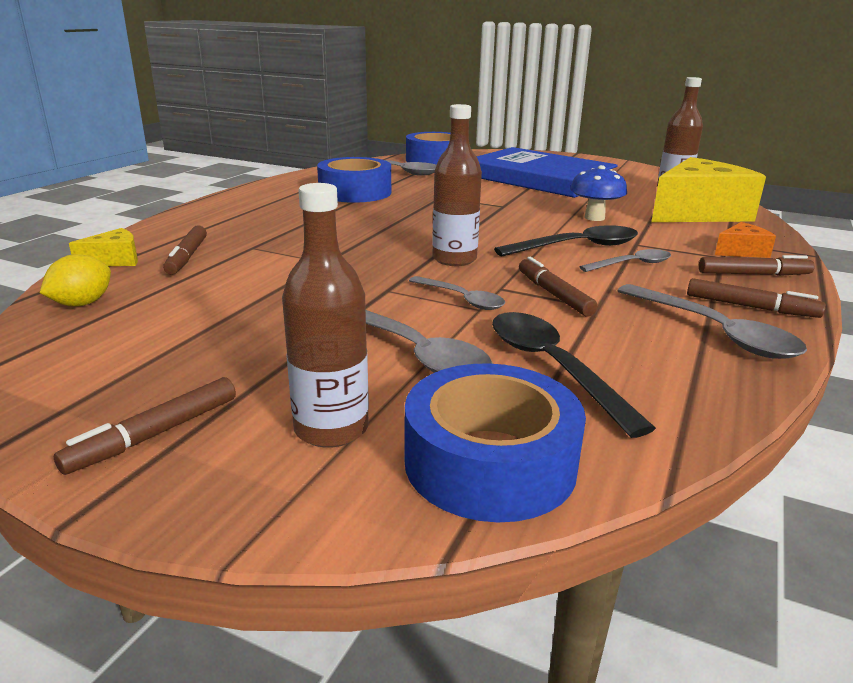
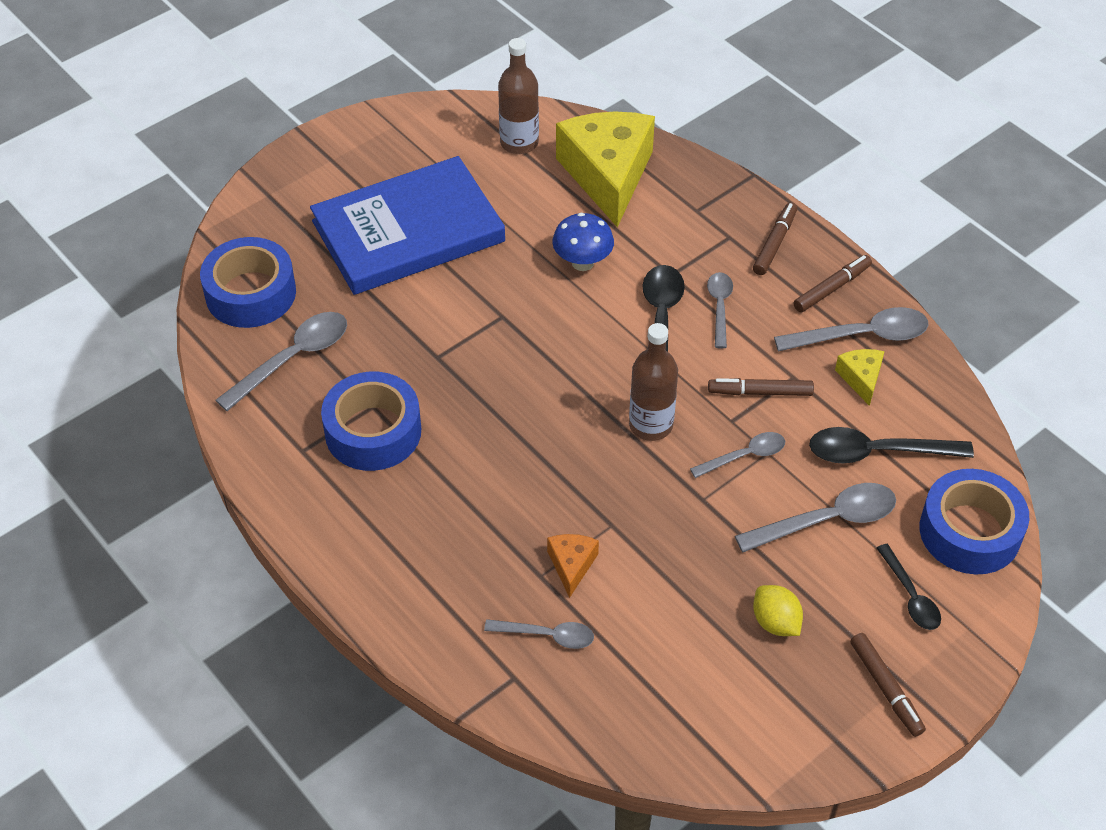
camera: 65 degrees left, 25 degrees up
yellow lemon [40,254,111,306] -> yellow lemon moved to [753,585,803,636]
yellow cheese [69,228,138,266] -> yellow cheese moved to [835,349,885,406]
brown marker [163,225,207,275] -> grey spoon [484,619,594,649]
brown bottle [282,183,369,448] -> black spoon [877,544,941,630]
orange cheese [715,222,776,258] -> orange cheese moved to [547,534,599,598]

